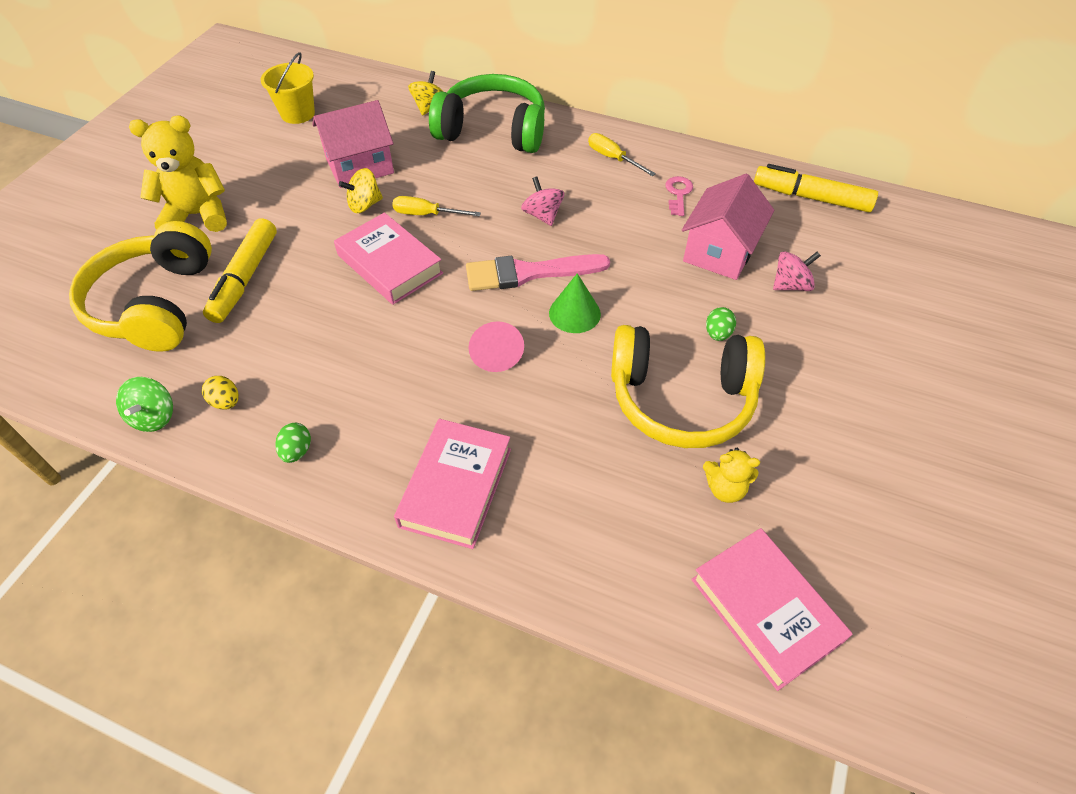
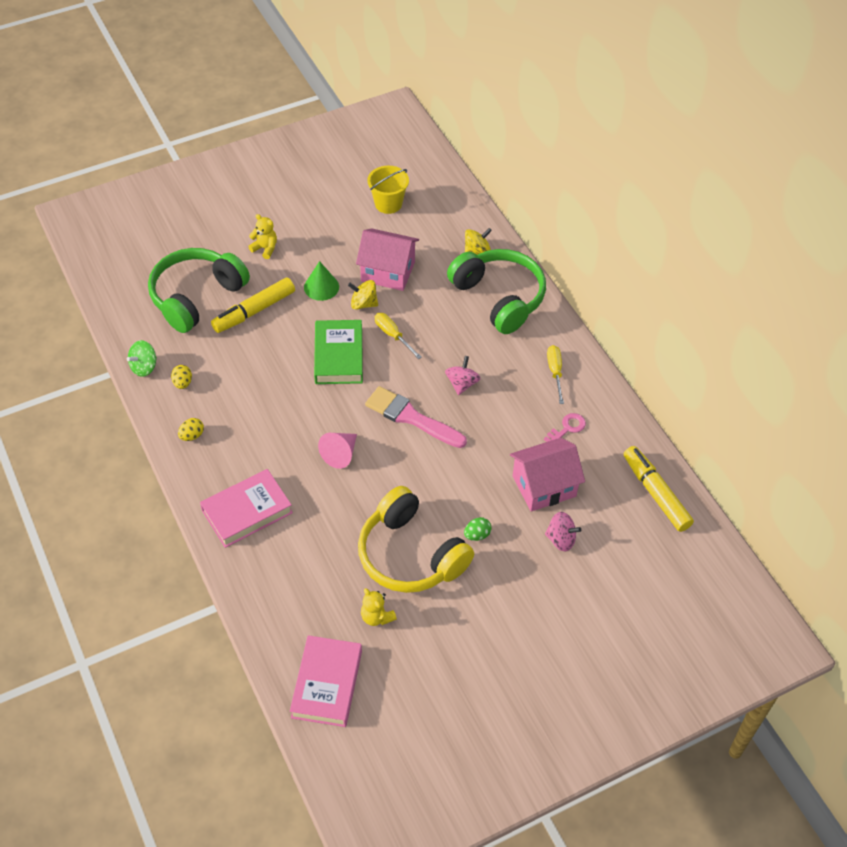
camera: 40 degrees right, 0 degrees up
yellow headphones [69,221,212,352] -> green headphones [148,248,250,333]
yellow teddy bear [129,116,227,232] -> yellow teddy bear [248,214,277,259], size x0.53
green egg [275,423,311,463] -> yellow egg [178,418,204,441]
pink book [334,213,443,305] -> green book [314,320,363,384]
green cone [549,273,601,333] -> green cone moved to [304,261,339,301]

